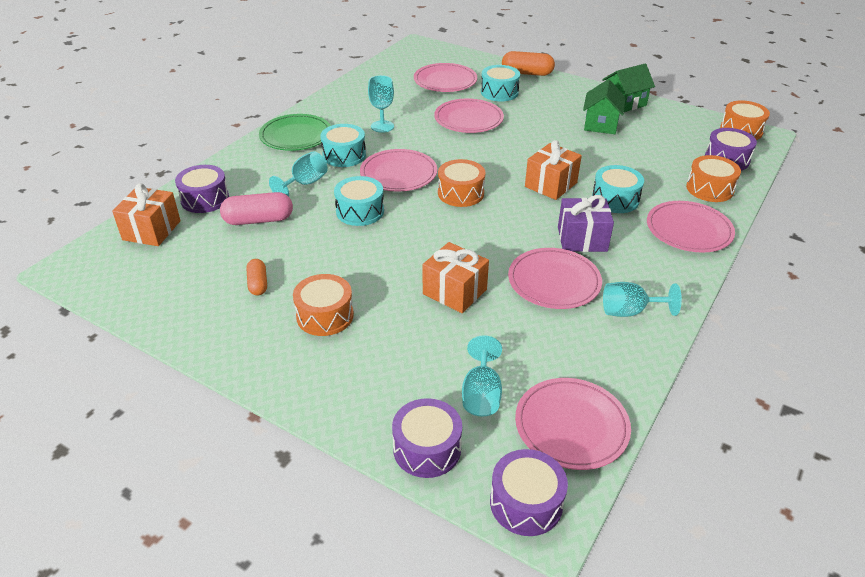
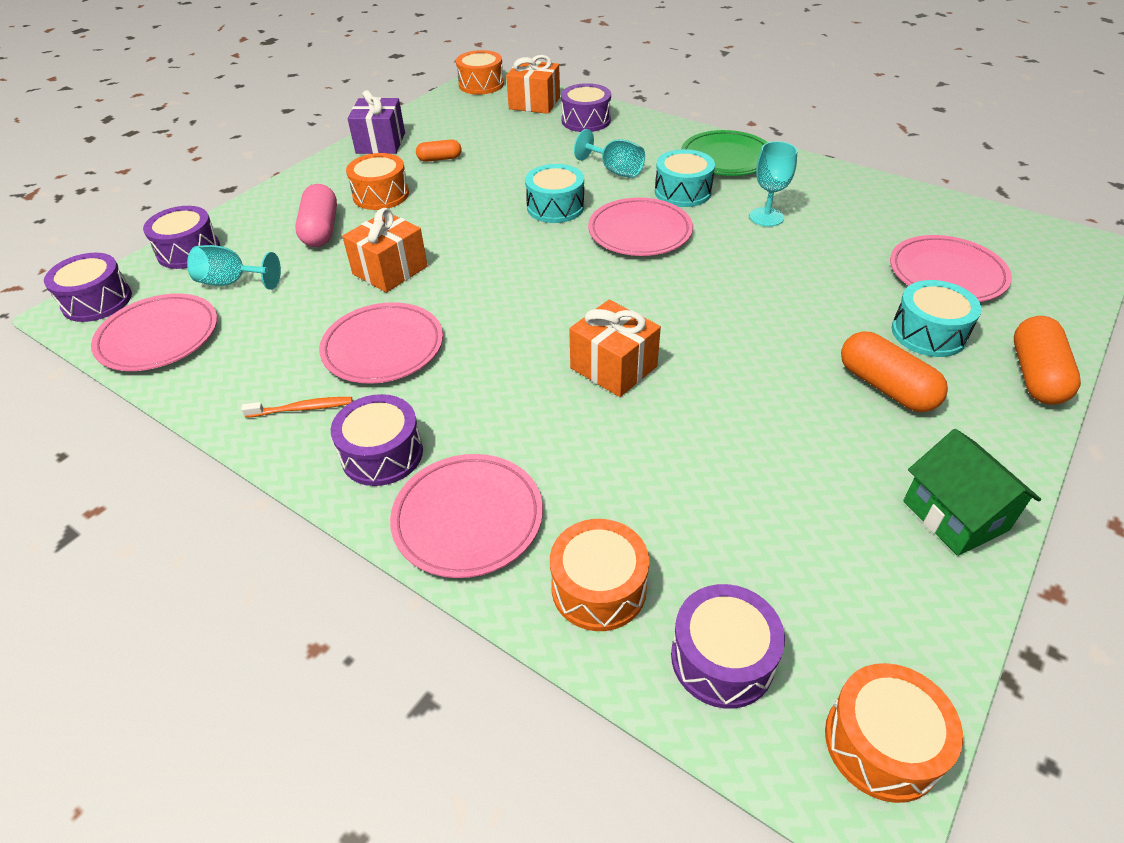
camera: 95 degrees right, 5 degrees up
pink capsule [220,192,293,225] -> pink capsule moved to [295,184,337,247]
pink plate [434,99,504,133] -> none
orange drum [438,159,485,207] -> orange drum moved to [456,50,504,95]
purple gift [558,195,614,252] -> purple gift moved to [348,90,405,154]
green house [583,79,626,134] -> none
turquoise drum [592,165,644,213] -> none
turquoise goblet [603,282,682,317] -> orange toothbrush [241,397,352,418]
none -> purple drum [331,394,423,486]
none -> orange capsule [841,332,948,412]

